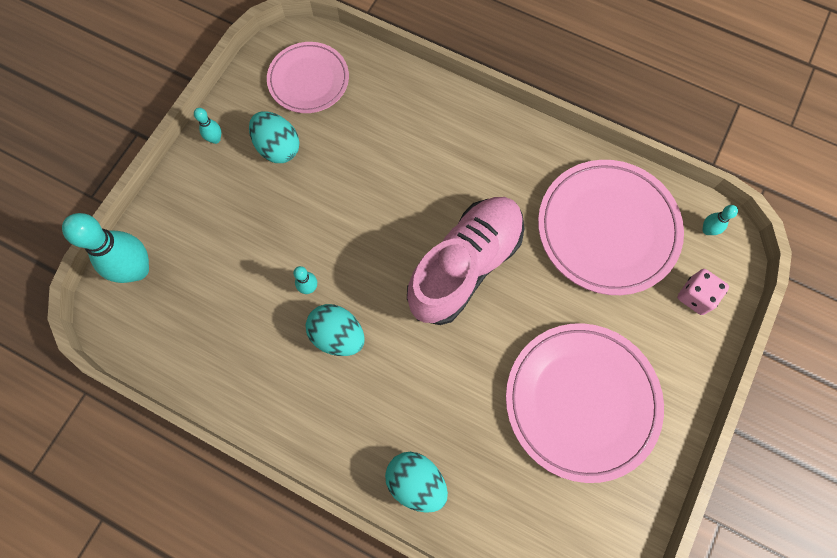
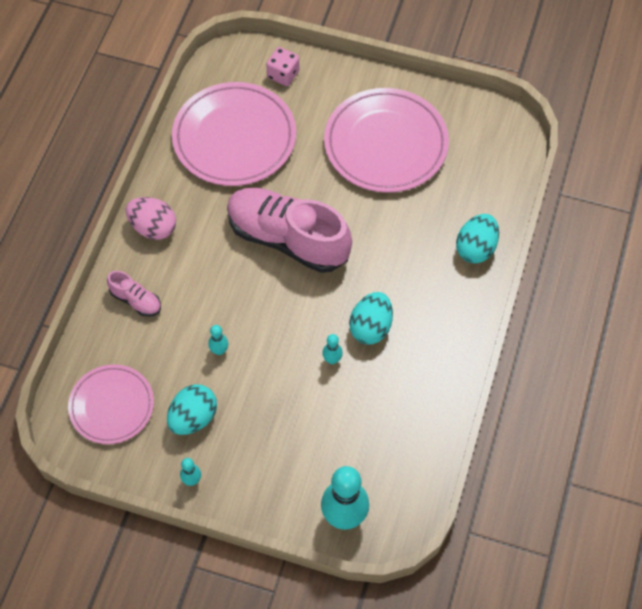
camera: 100 degrees left, 10 degrees down
turquoise bowling pin [703,205,738,235] -> turquoise bowling pin moved to [208,325,228,355]
none -> pink shoe [107,271,161,317]
none -> pink egg [126,197,176,240]

